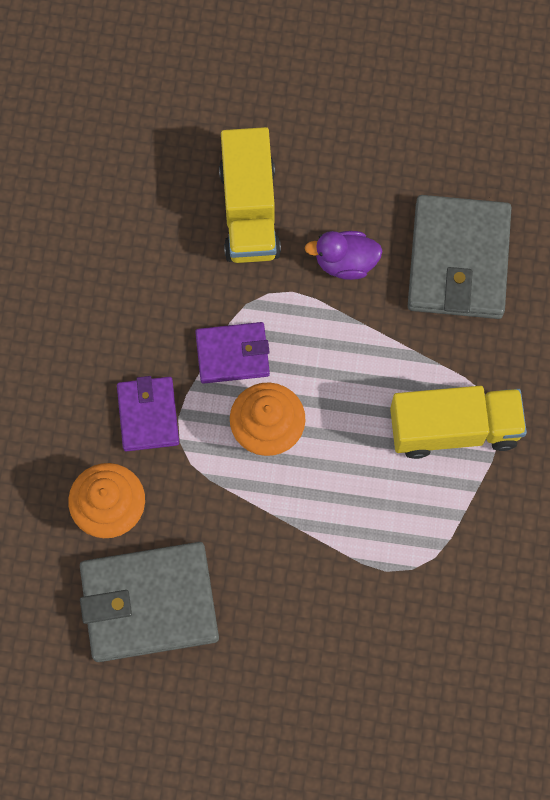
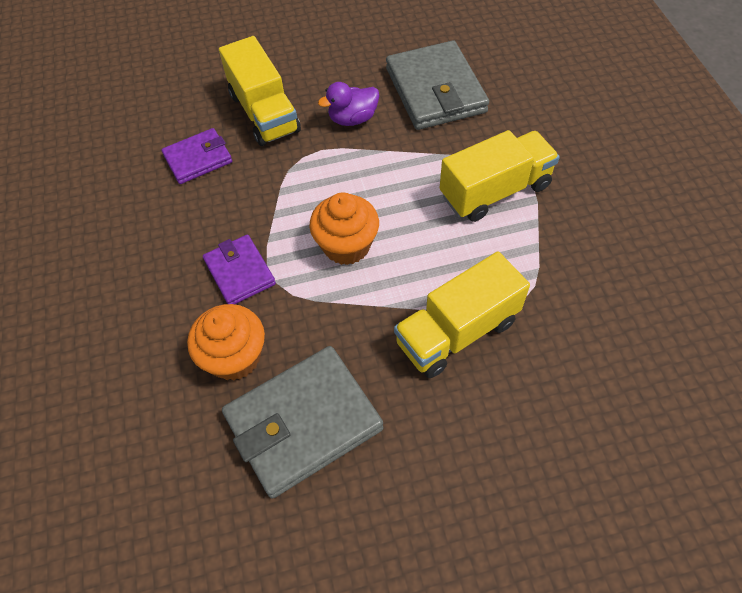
camera: 20 degrees left, 15 degrees down
purple wallet [195,322,270,384] -> purple wallet moved to [162,128,232,184]
none -> yellow truck [394,252,530,378]

